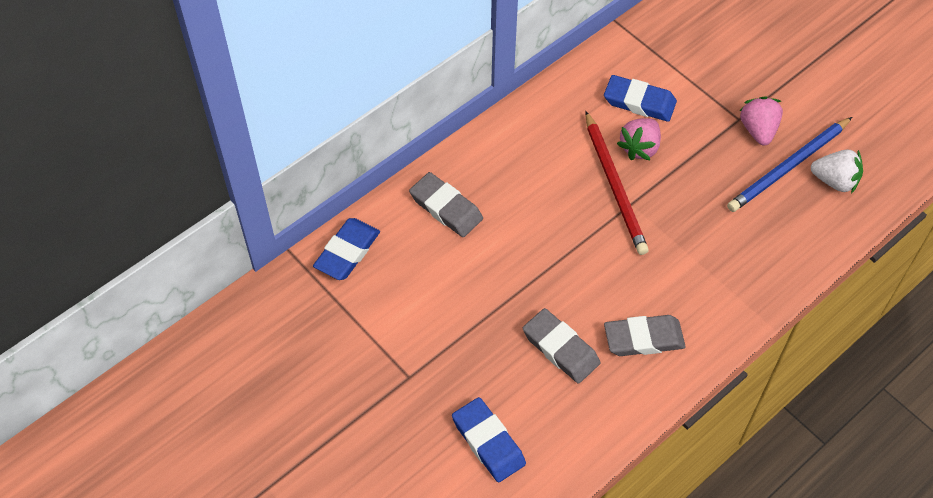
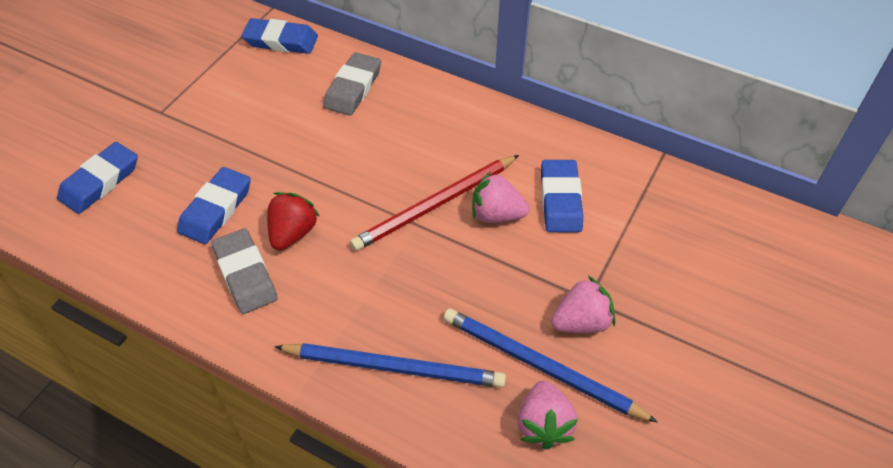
camera: 70 degrees right, 5 degrees down
grey eraser [523,308,600,384] -> blue eraser [177,167,251,244]
white strawberry [811,149,863,194] -> pink strawberry [517,381,578,450]
none -> red strawberry [267,192,320,250]
none -> blue pencil [275,343,506,388]

